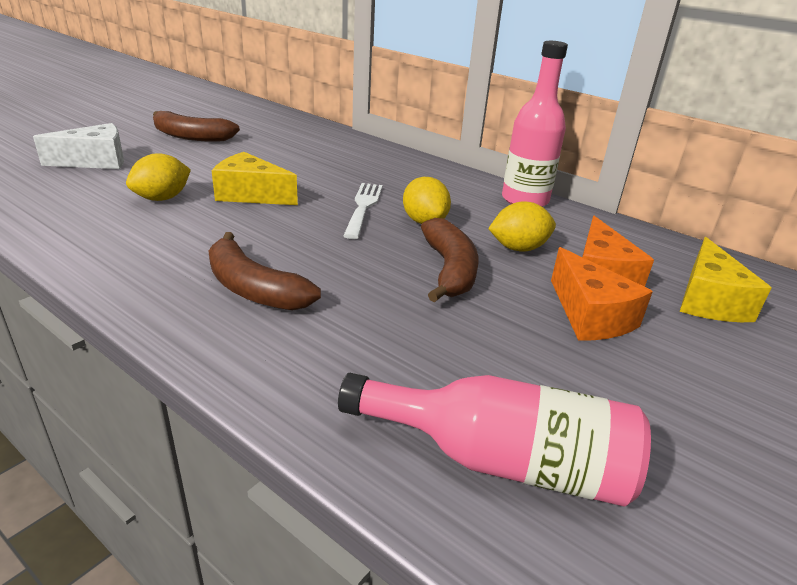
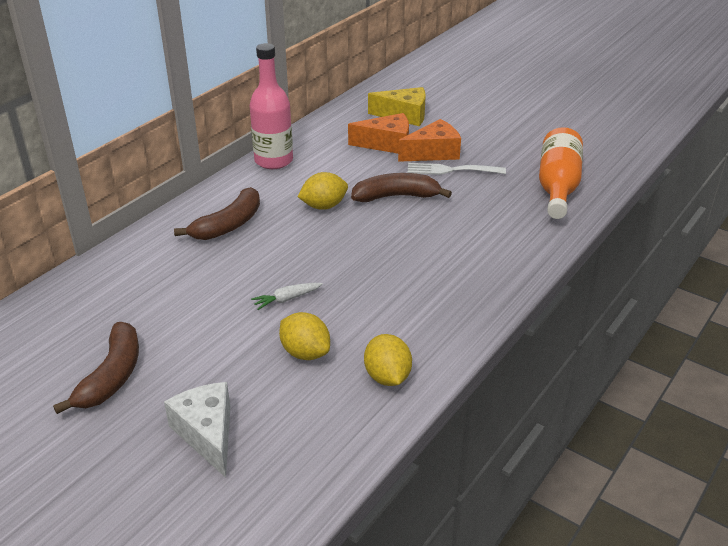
camera: 90 degrees left, 5 degrees up
brown banana [208,232,321,311] -> brown banana moved to [174,187,260,240]
yellow cheese [211,152,298,205] -> white carrot [251,283,323,310]
pink bottle [338,373,651,506] -> orange bottle [539,127,583,219]
white fork [343,183,383,239] -> white fork moved to [408,163,506,175]
yellow lemon [488,202,556,252] -> yellow lemon moved to [364,334,412,386]

